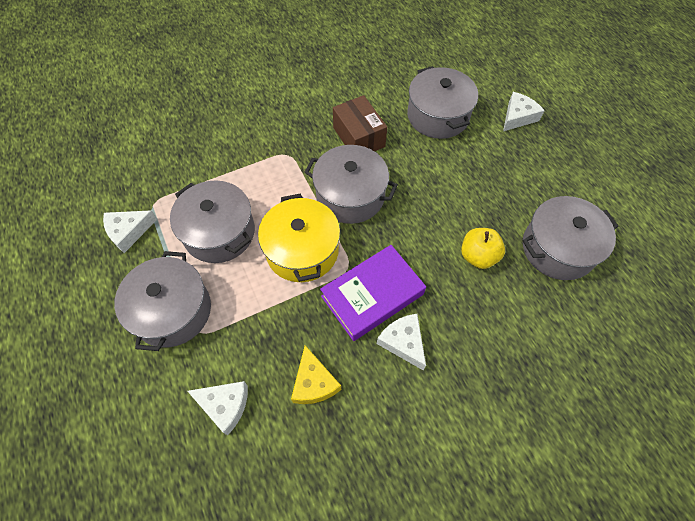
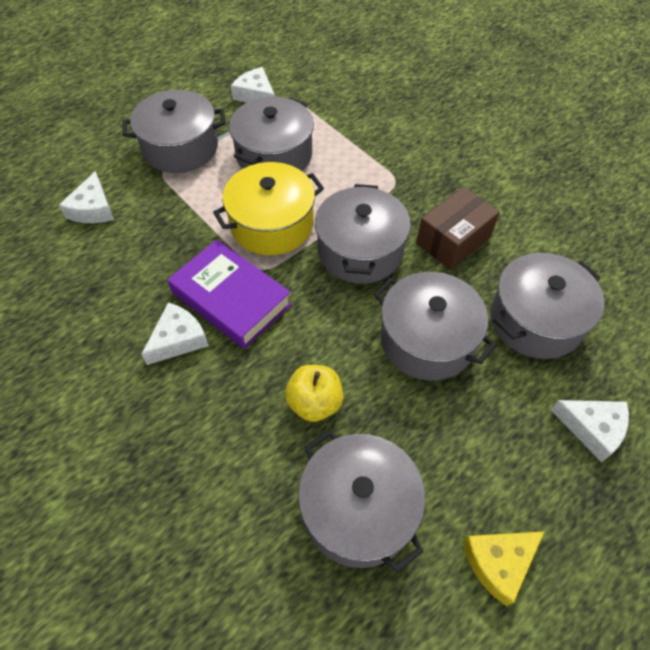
camera: 75 degrees right, 5 degrees down
yellow cheese [291,345,341,404] -> yellow cheese moved to [463,531,545,606]
none -> grey pot [374,272,496,381]

